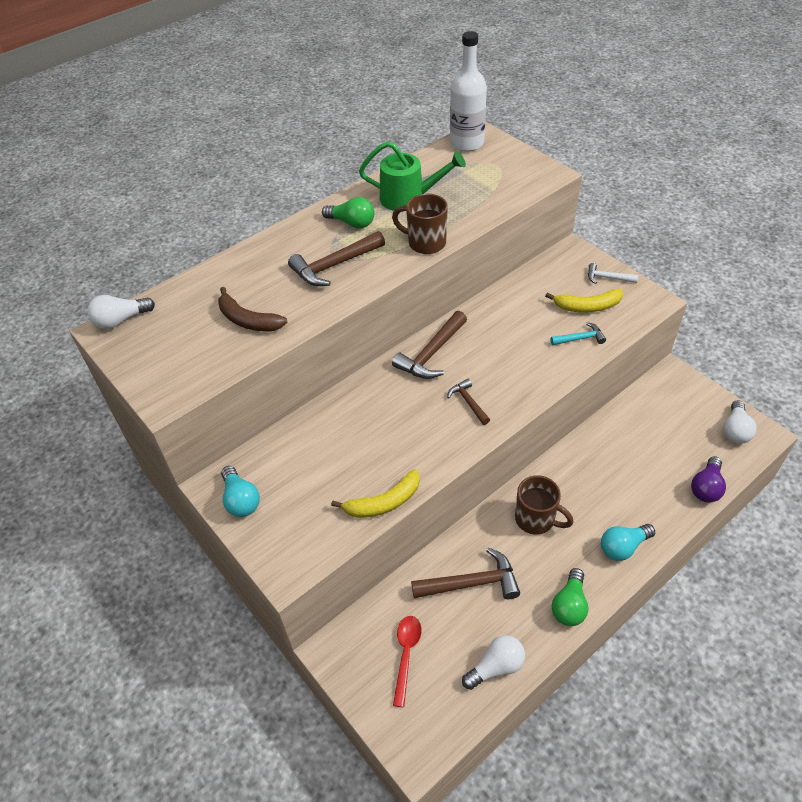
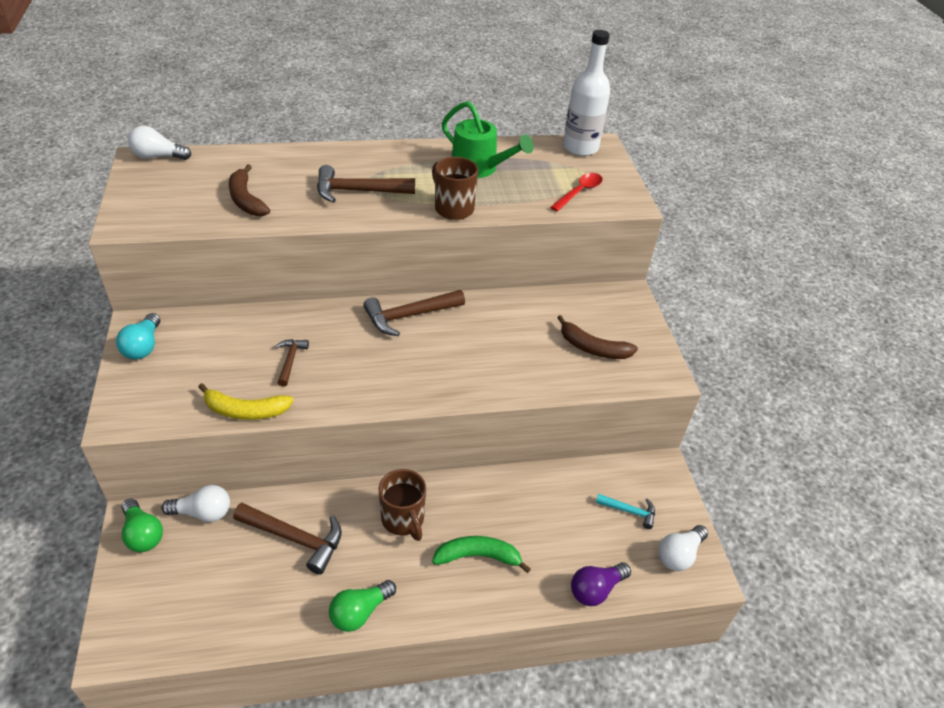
camera: 25 degrees right, 5 degrees down
green light bulb [322,197,374,228] -> green light bulb moved to [121,499,163,552]
red spoon [393,616,422,707] -> red spoon moved to [550,173,603,212]
brown hammer [447,379,490,425] -> brown hammer moved to [275,339,309,387]
white light bulb [462,635,525,690] -> white light bulb moved to [161,485,230,522]
yellow banana [545,289,623,313] -> brown banana [557,315,638,359]
turquoise hammer [551,322,606,345] -> turquoise hammer moved to [596,494,655,529]
white hammer [588,263,638,284] -> none
turquoise light bulb [601,524,655,561] -> none
none -> green banana [432,536,531,573]

